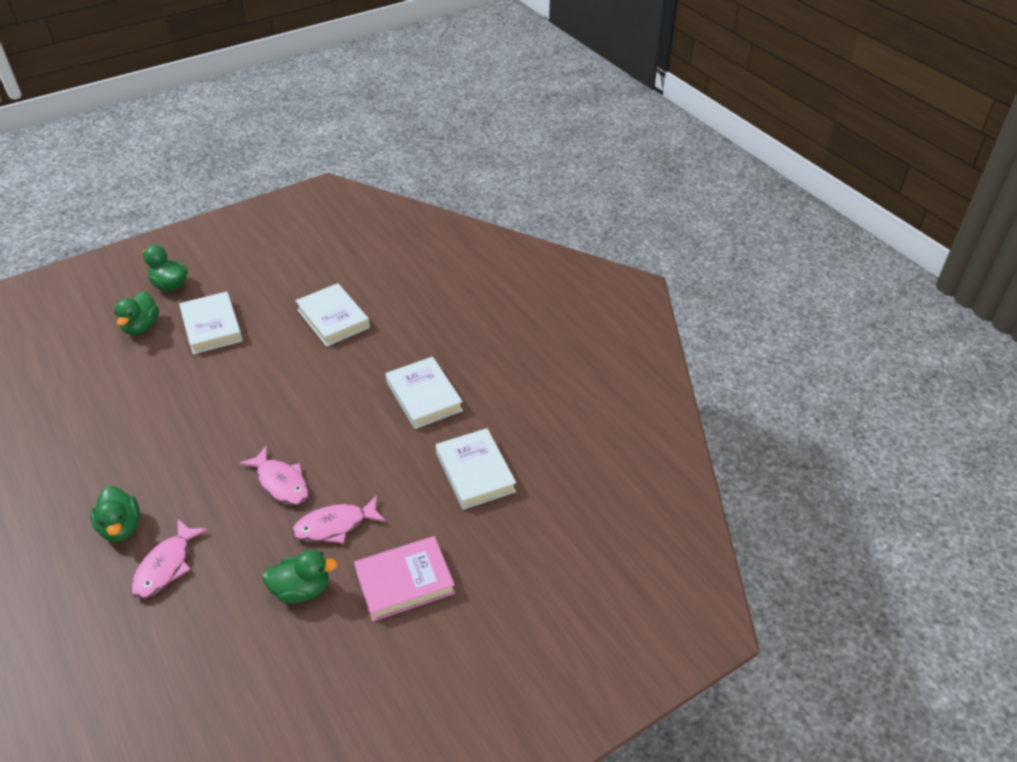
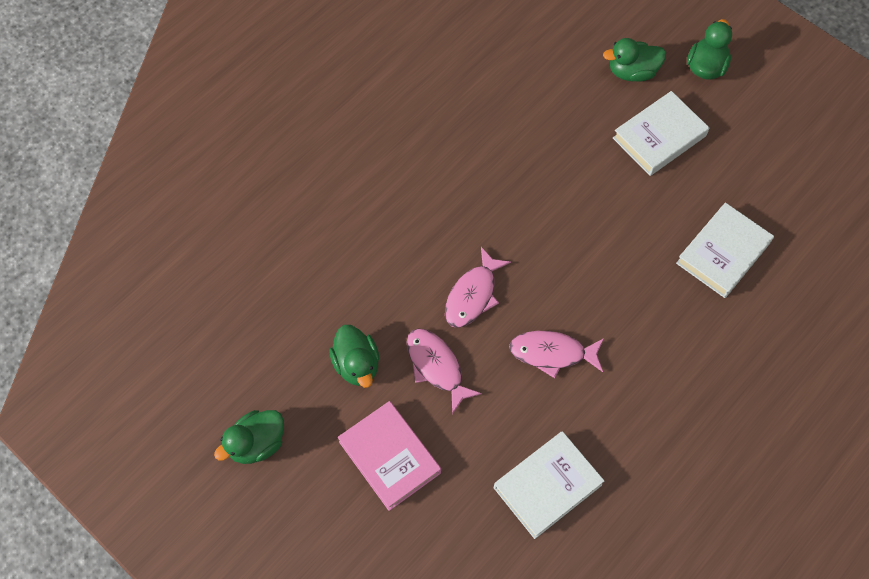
camera: 75 degrees right, 20 degrees up
green duck [90,486,140,542] -> green duck moved to [214,410,284,464]
pink fish [131,519,208,598] -> pink fish moved to [509,331,604,378]
white book [386,357,463,429] -> none

